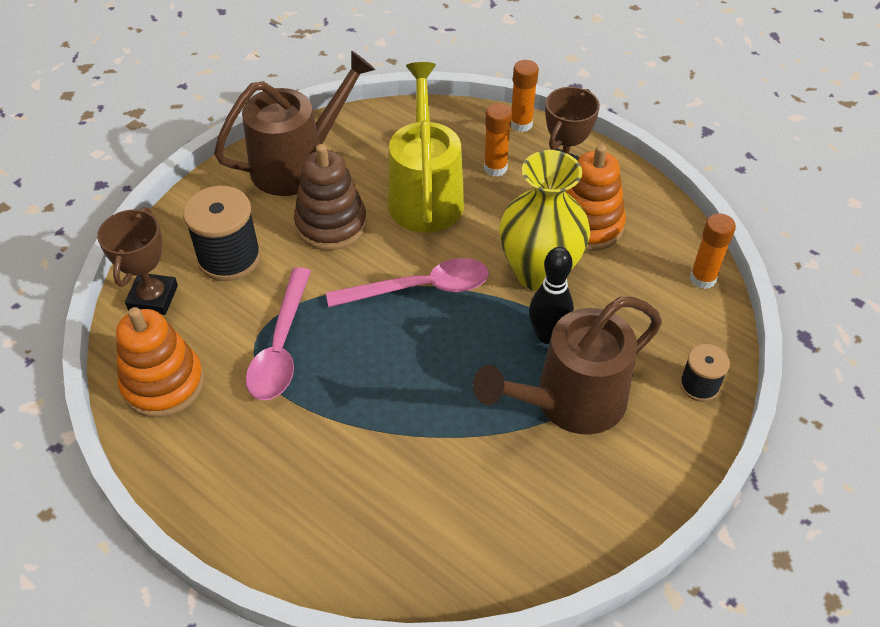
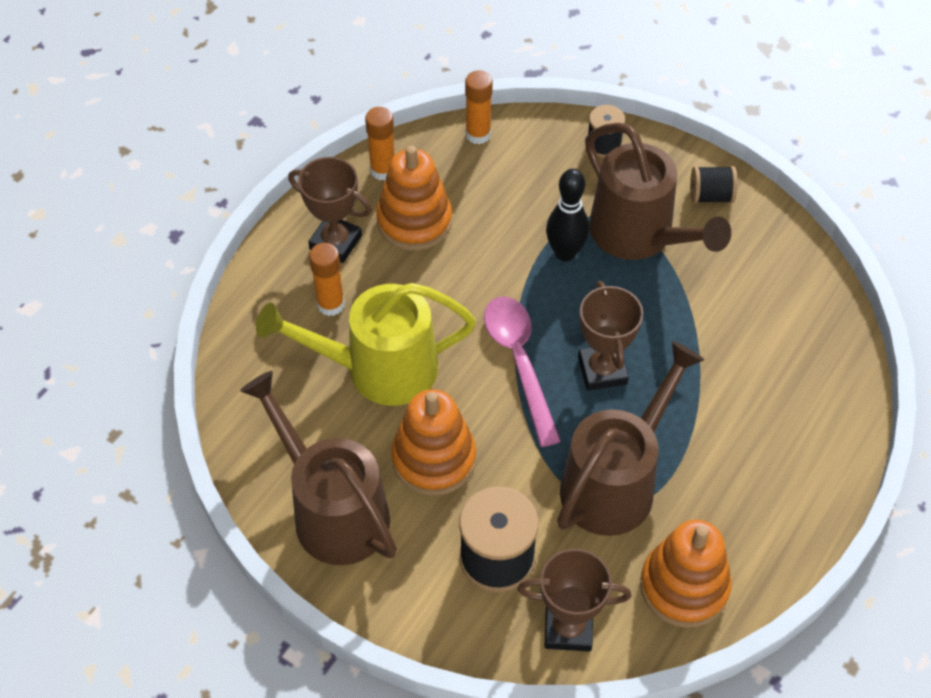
camera: 95 degrees left, 5 degrees up
pink spoon [246,267,311,400] -> brown watering can [557,341,704,536]
brown stacking toy [294,144,367,250] -> orange stacking toy [391,389,476,496]
yellow vase [499,150,590,291] -> none
orange glue stick [511,60,539,132] -> orange glue stick moved to [365,107,395,180]
none -> brown trophy [578,281,643,391]
none -> black spool [690,166,737,203]

